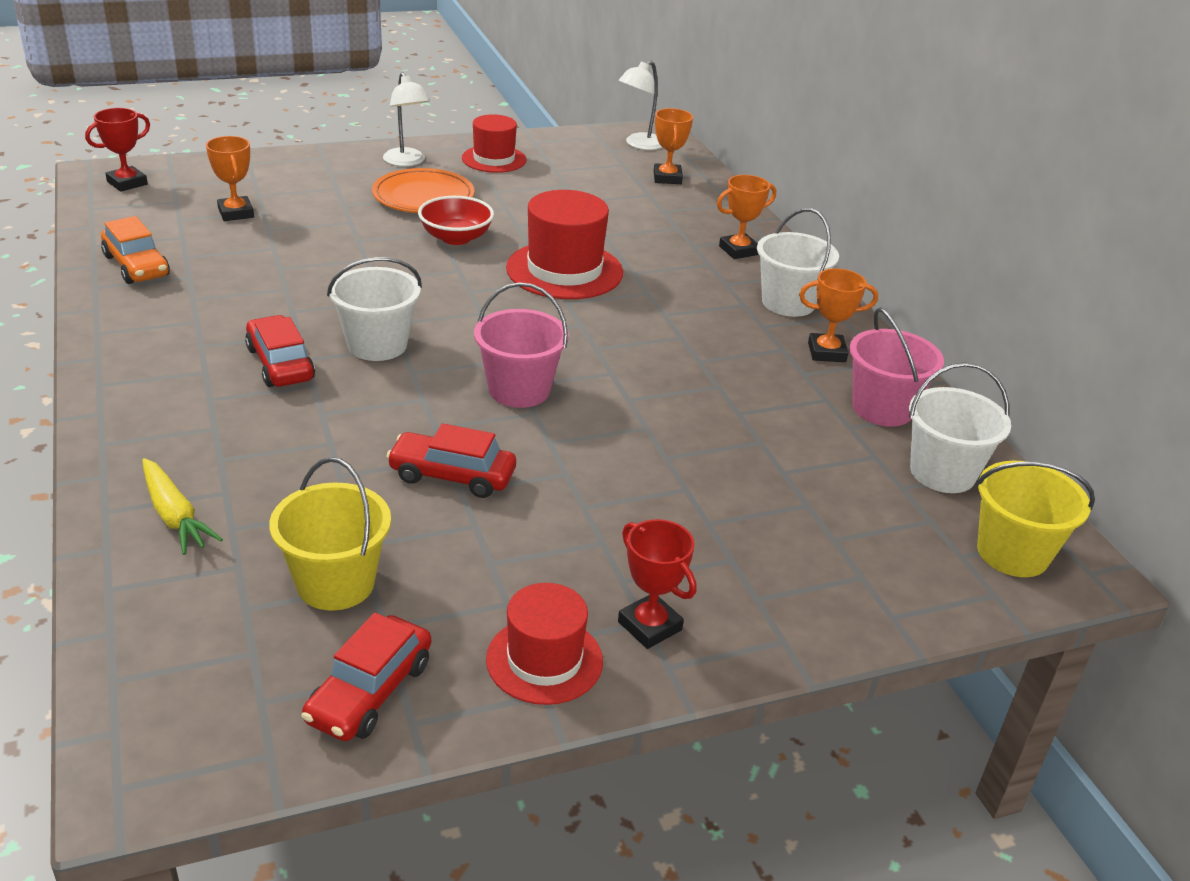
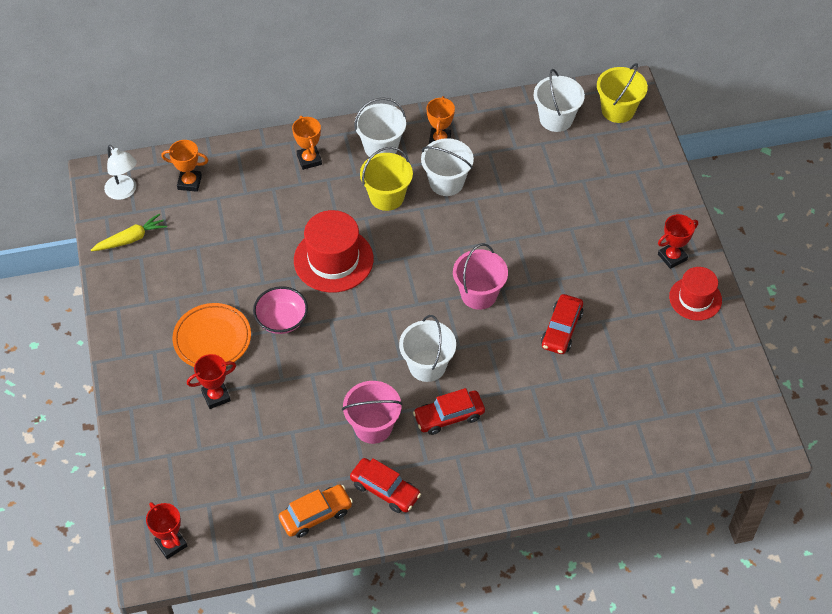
camera: 80 degrees left, 20 degrees up
yellow carrot [142,458,223,555] -> yellow carrot moved to [91,213,167,251]
orange trophy [206,136,254,221] -> none
yellow bucket [269,457,391,611] -> yellow bucket moved to [360,147,413,211]
red car [301,613,431,741] -> red car moved to [350,458,421,513]
white lamp [383,72,430,166] -> none
red bowl [418,196,494,245] -> pink bowl [253,286,308,334]
red hat [462,114,526,173] -> none
pink bucket [849,308,944,427] -> pink bucket moved to [342,381,403,444]
none -> red trophy [187,354,236,409]
none -> white bucket [421,138,474,196]

